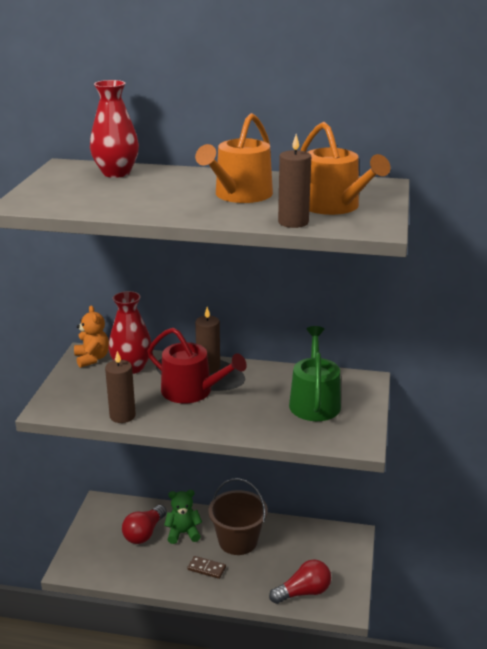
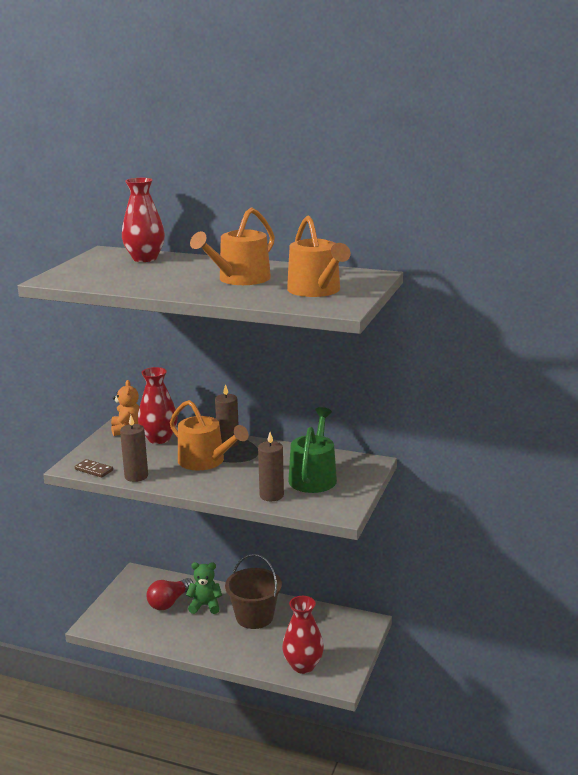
camera: 10 degrees right, 5 degrees down
red watering can [147,328,247,403] -> orange watering can [170,400,249,470]
brown domino [187,556,226,579] -> brown domino moved to [75,459,113,478]
red light bulb [269,560,331,604] -> red vase [282,596,324,674]
brown candle [278,134,311,228] -> brown candle moved to [258,432,284,501]

